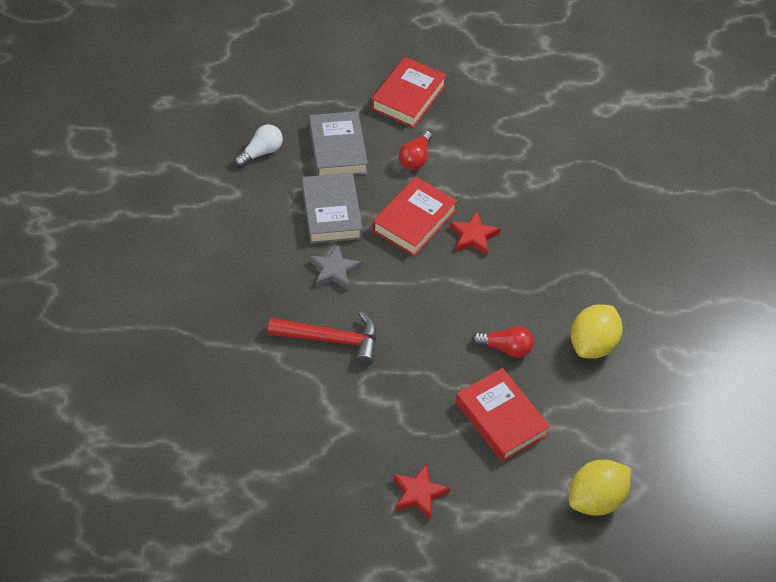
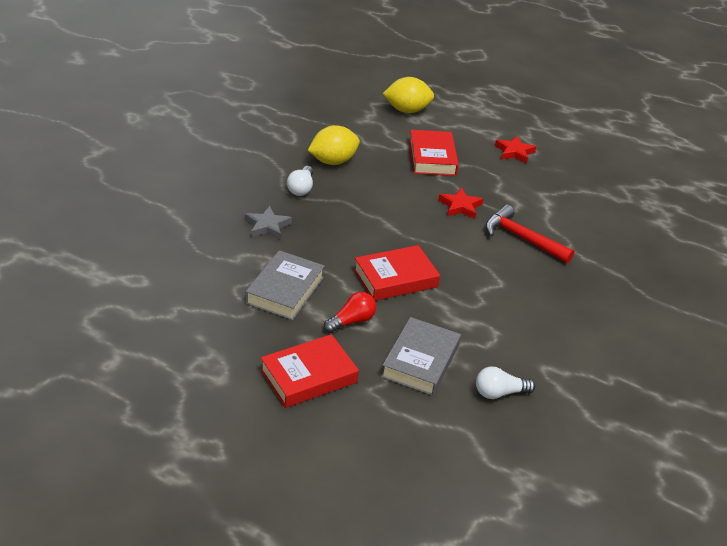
camera: 150 degrees left, 15 degrees down
grey book [302,173,363,244] -> grey book moved to [245,250,325,320]
grey star [310,245,362,290] -> grey star moved to [245,206,292,240]
red star [449,211,501,255] -> red star moved to [438,188,483,219]
red light bulb [472,326,534,358] -> none
none -> white light bulb [287,166,313,196]

